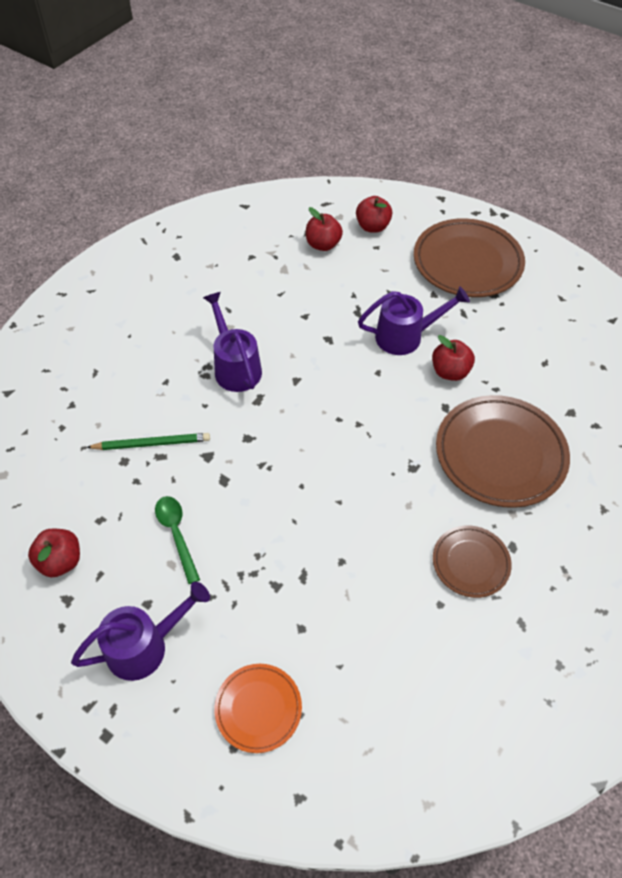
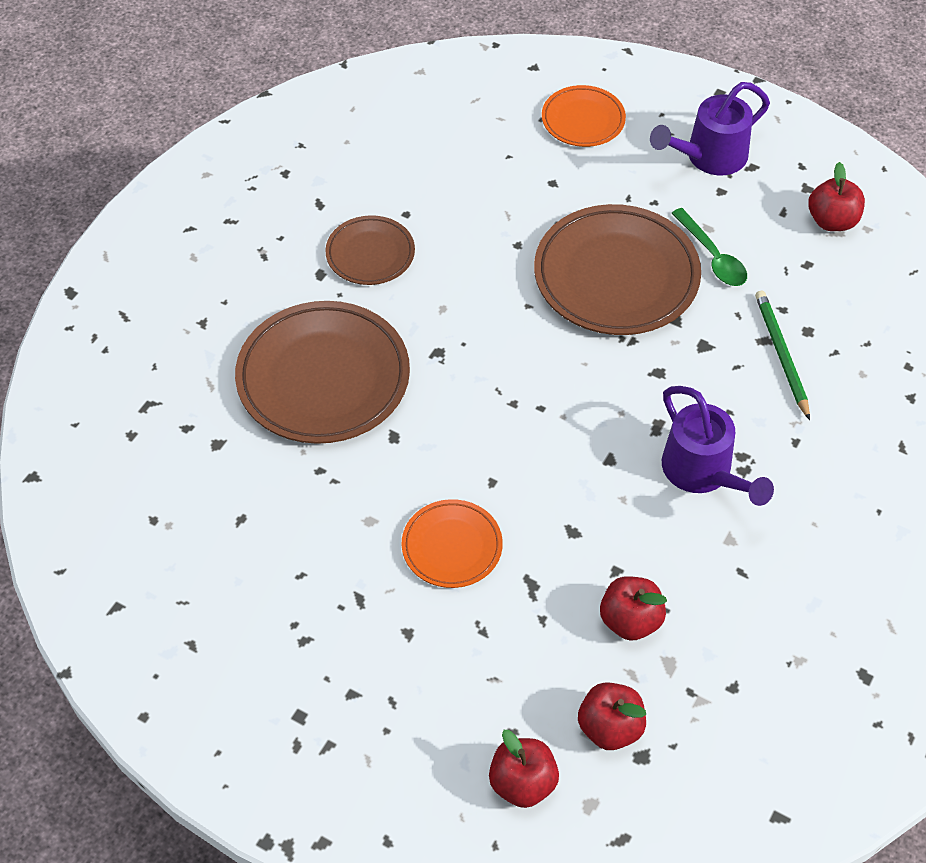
camera: 175 degrees right, 0 degrees up
green pencil [86,433,210,450] -> green pencil turned 90 degrees clockwise [755,291,810,420]
purple watering can [358,286,470,355] -> orange plate [402,499,503,588]
brown plate [414,218,525,297] -> brown plate moved to [534,204,701,335]
red apple [432,335,475,381] -> red apple moved to [600,576,667,641]

